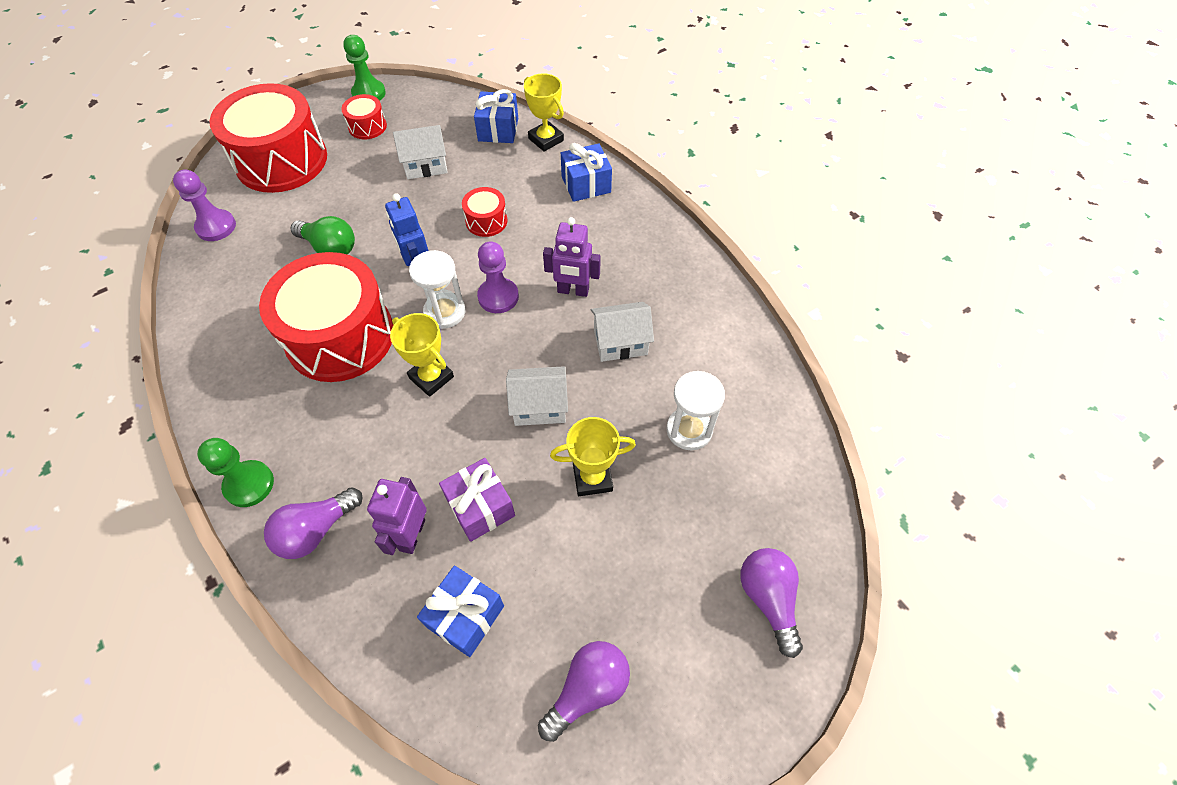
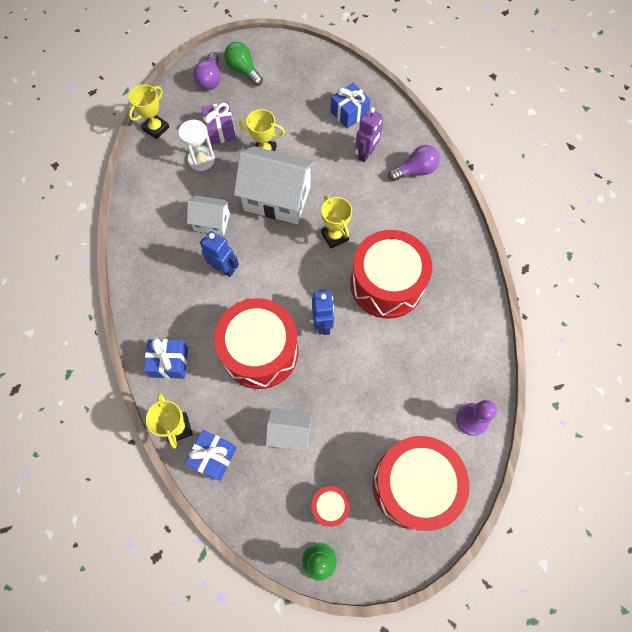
camera: 160 degrees left, 10 degrees up
green pawn [197,438,274,507] -> none
green light bulb [291,216,355,255] -> green light bulb moved to [224,42,263,86]
white hourglass [409,250,466,329] -> none
purple gift [439,458,515,542] -> purple gift moved to [201,102,236,145]
red drum [462,187,508,237] -> red drum [214,298,299,389], size x2.28
purple pawn [477,241,519,313] -> none
white house [506,366,568,426] -> white house [234,146,315,224], size x1.83
purple light bulb [538,641,630,742] -> none
purple robot [543,217,601,297] -> blue robot [200,231,239,277]
none -> yellow trophy [128,84,169,139]

